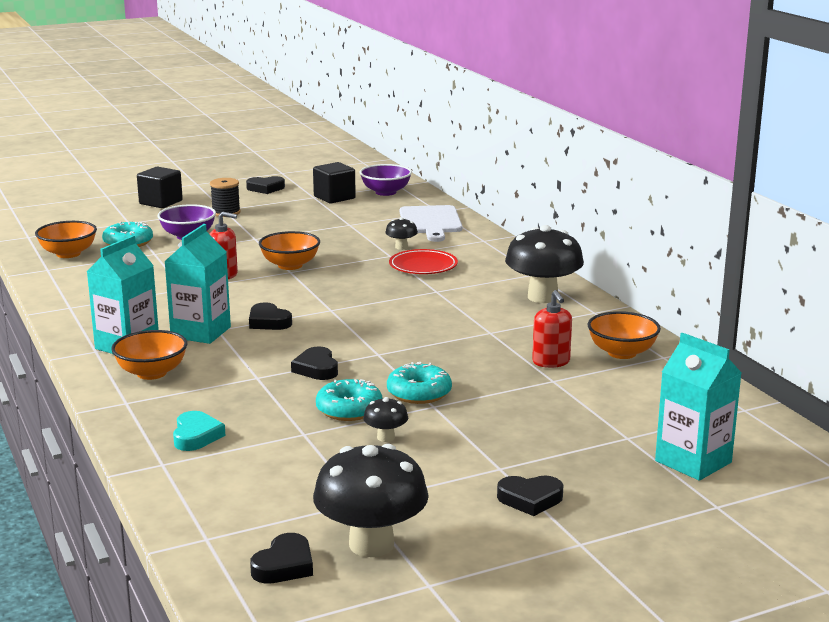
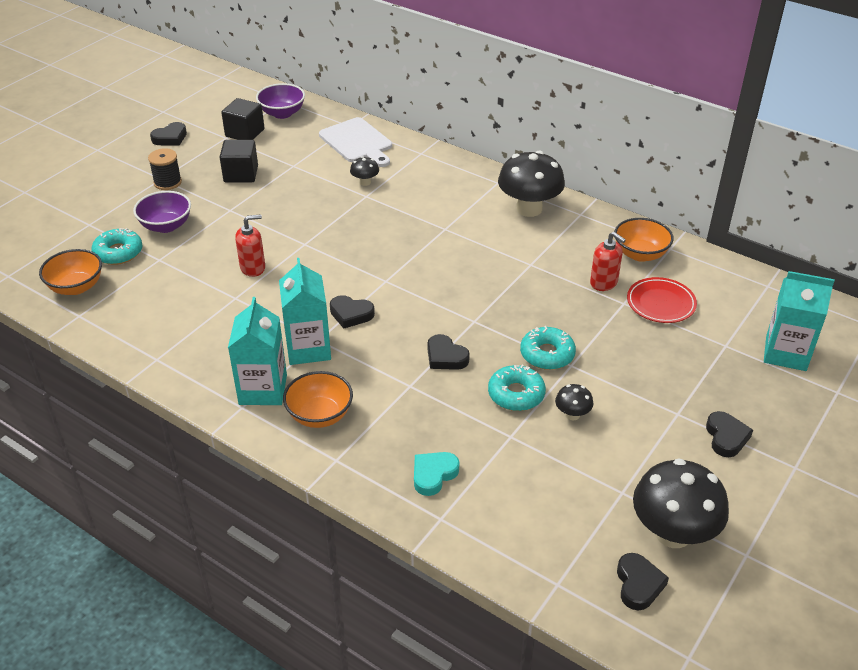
camera: 30 degrees left, 20 degrees up
black cube [137,167,183,208] -> black cube moved to [220,140,258,182]
turquoise heart [173,411,226,451] -> turquoise heart turned 105 degrees counterclockwise [414,452,459,496]
orange bowl [259,231,320,270] -> none
red plate [389,249,458,274] -> red plate moved to [627,277,697,323]
black heart [497,476,563,516] -> black heart turned 60 degrees counterclockwise [706,411,753,457]

